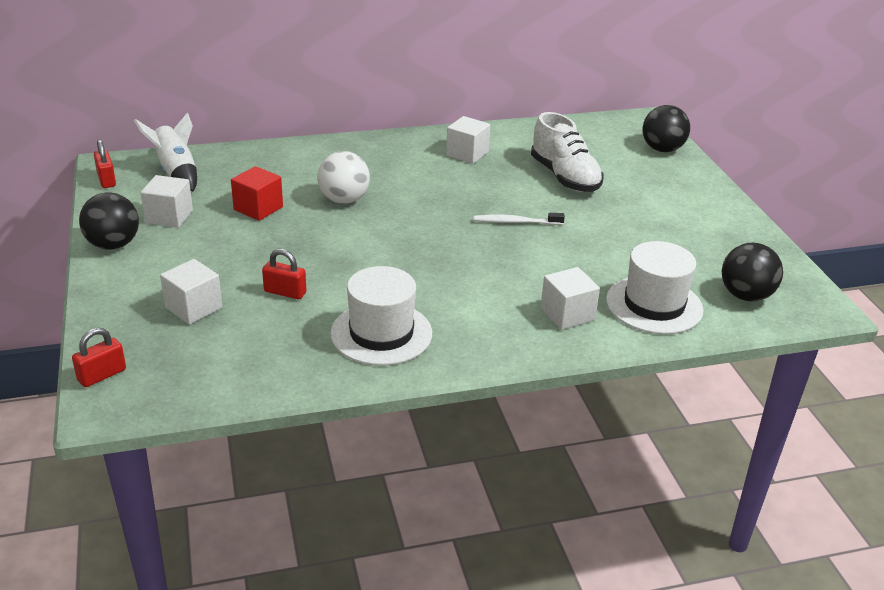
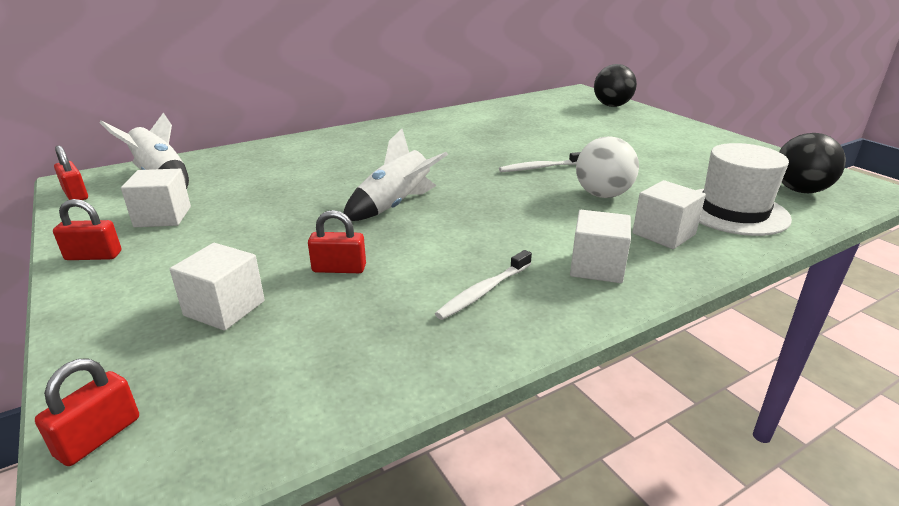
camera: 15 degrees left, 5 degrees down
black ball [79,192,139,250] -> red padlock [53,199,121,260]
red cube [231,166,283,221] -> none
white ball [317,151,370,204] -> white ball moved to [576,136,639,198]
white hat [330,266,432,366] -> white toothbrush [435,250,532,320]
white cube [446,116,490,164] -> white cube moved to [570,210,631,283]
white shoe [531,112,603,192] -> none
none -> white rocket [343,129,448,221]

